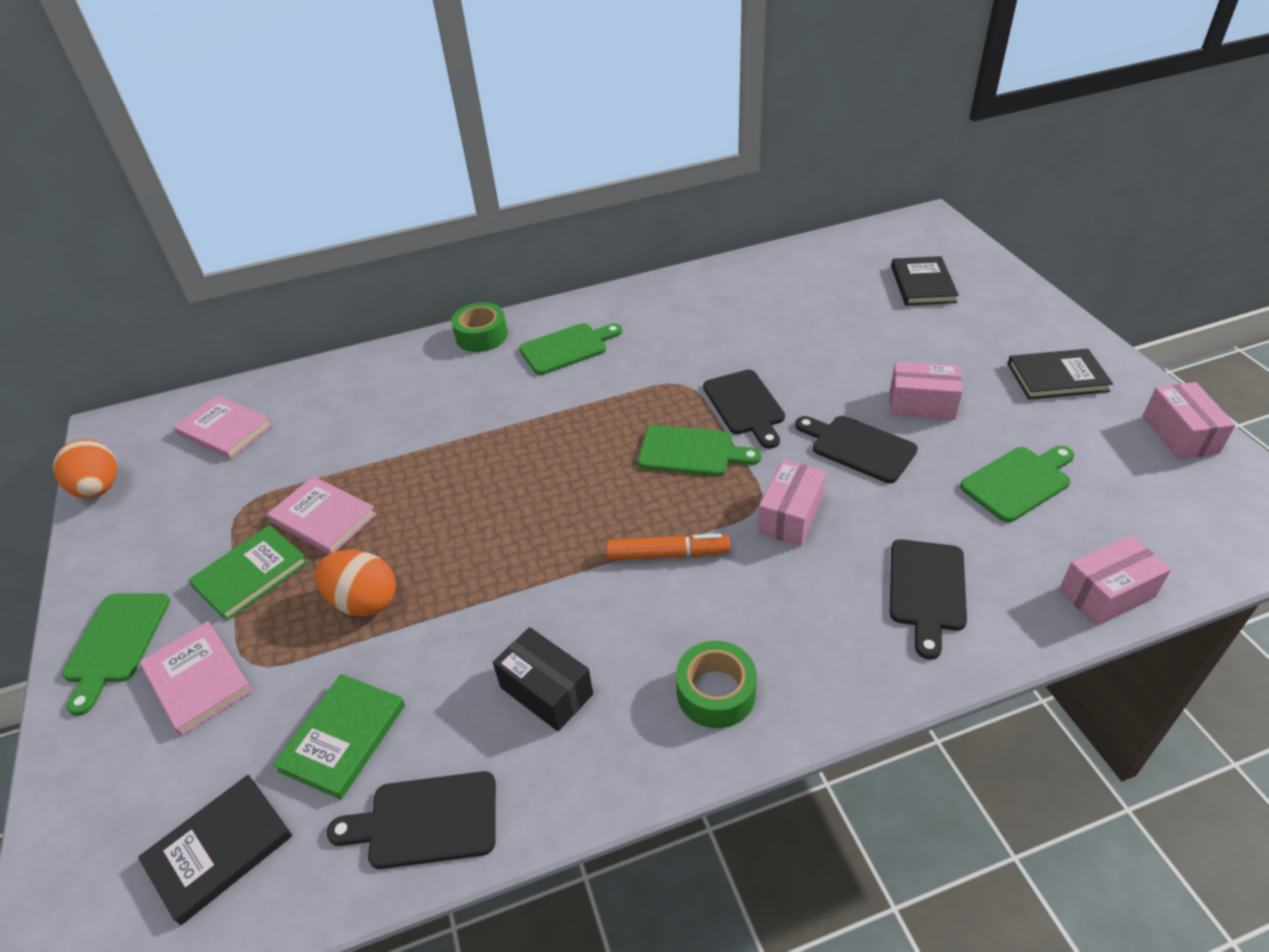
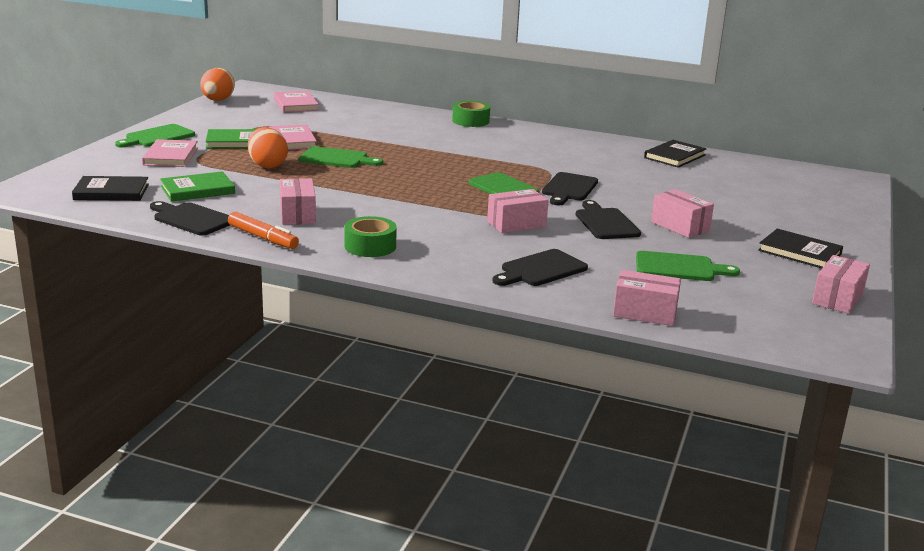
camera: 35 degrees right, 20 degrees down
black box [493,627,593,731] -> pink box [280,178,316,225]
green cutting board [519,323,622,375] -> green cutting board moved to [299,146,383,168]
orange marker [606,534,730,561] -> orange marker moved to [228,212,299,249]
black book [891,256,959,306] -> black book moved to [644,140,707,168]

